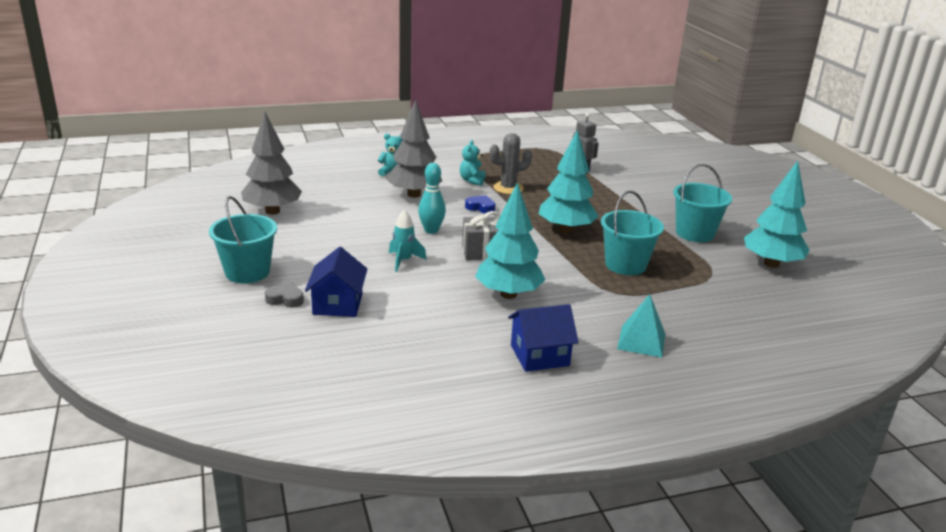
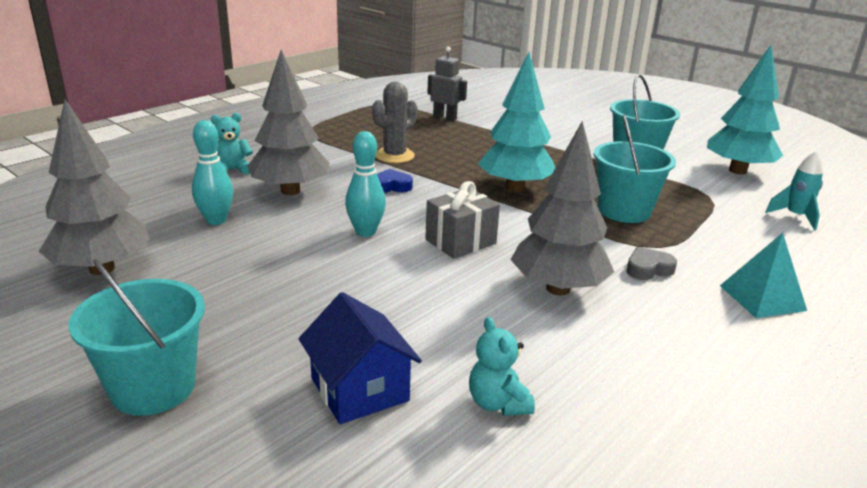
camera: 30 degrees left, 0 degrees up
grey heart [265,282,304,308] -> grey heart moved to [627,247,677,280]
turquoise rocket [389,210,427,272] -> turquoise rocket moved to [765,151,823,230]
turquoise teddy bear [460,140,486,186] -> turquoise teddy bear moved to [469,317,535,416]
turquoise tree [475,182,545,299] -> grey tree [511,121,614,296]
blue house [508,304,579,372] -> none
none -> turquoise bowling pin [192,120,233,225]

